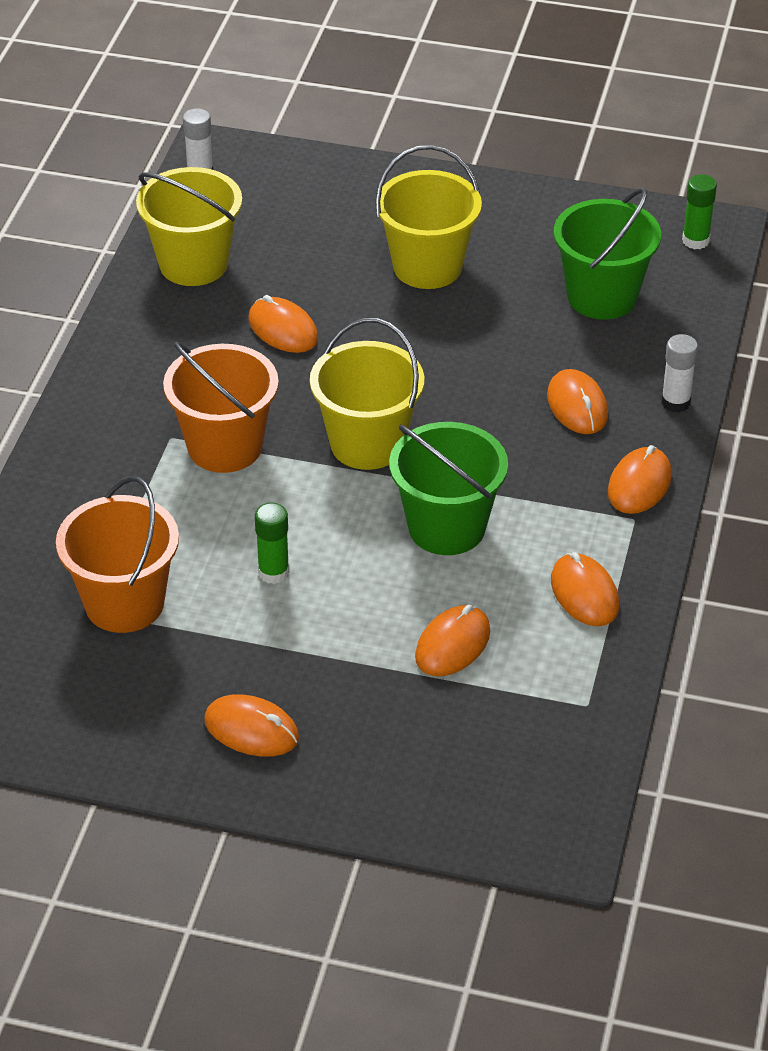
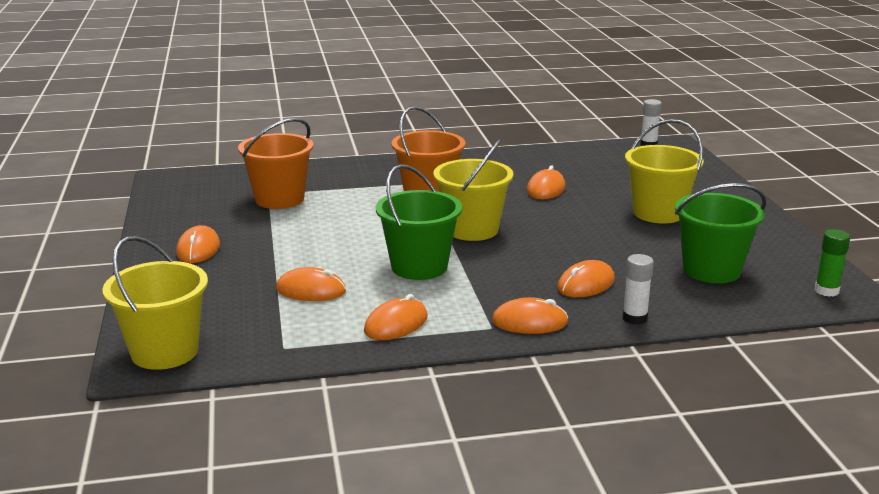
camera: 65 degrees right, 20 degrees down
yellow bucket [136,167,242,286] -> yellow bucket moved to [102,236,208,370]
green glue stick [255,503,290,584] -> none

